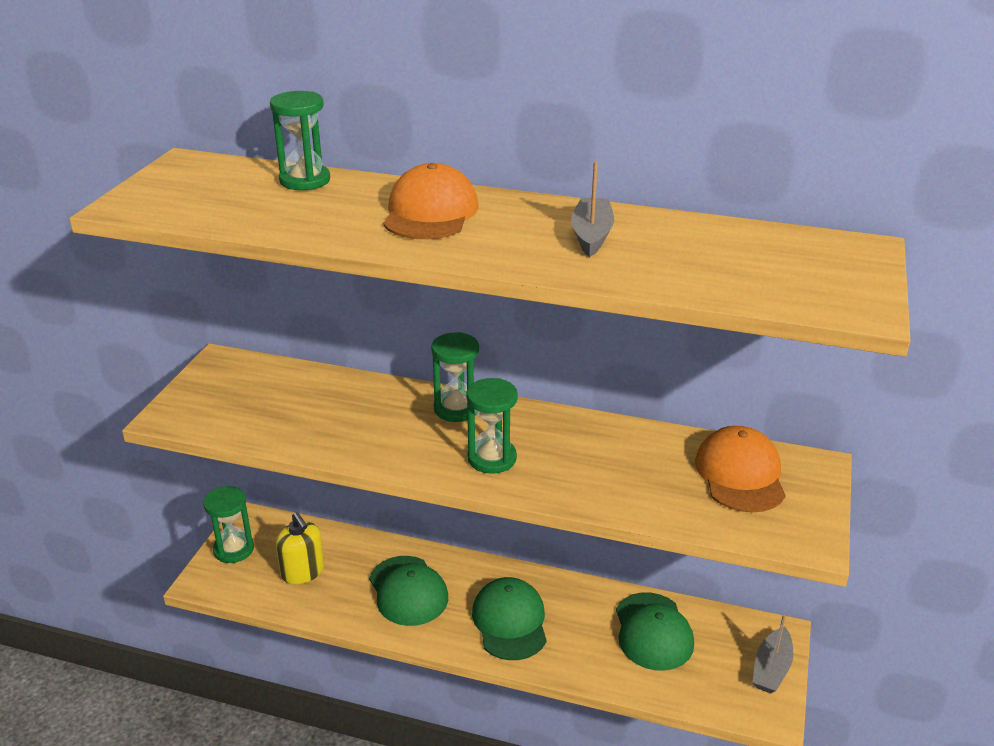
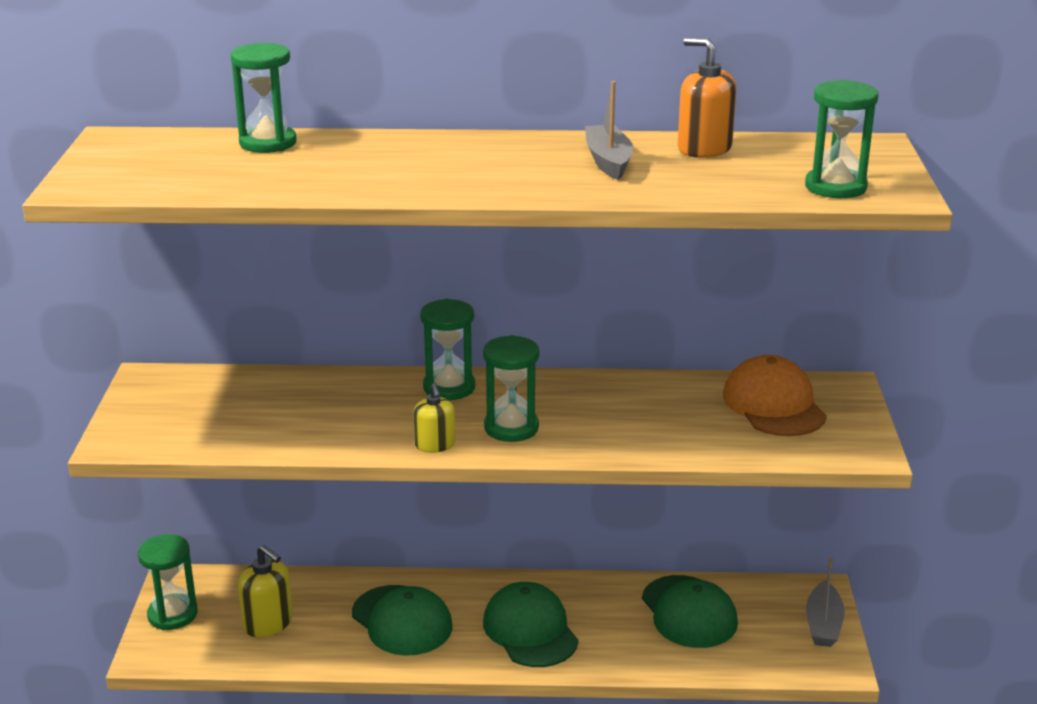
camera: 15 degrees left, 5 degrees down
orange cap [383,163,478,239] -> none
none -> yellow soap dispenser [413,383,455,453]
none -> orange soap dispenser [678,37,737,158]
none -> green hourglass [805,80,878,198]

